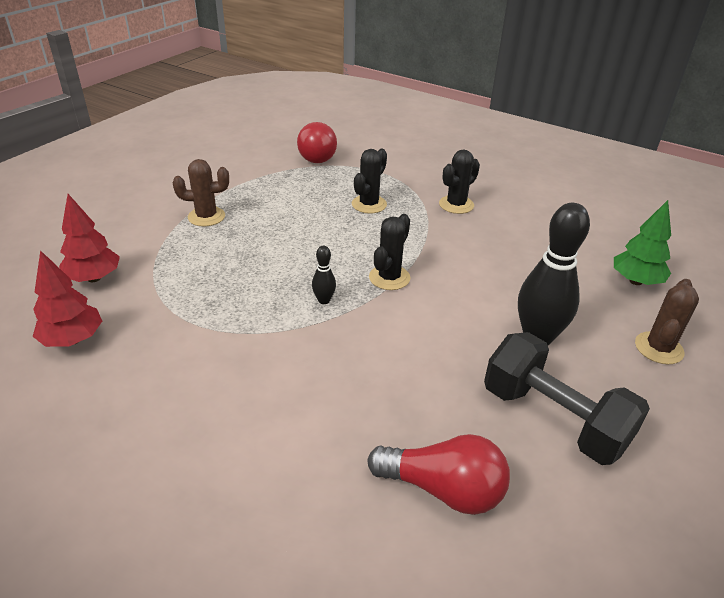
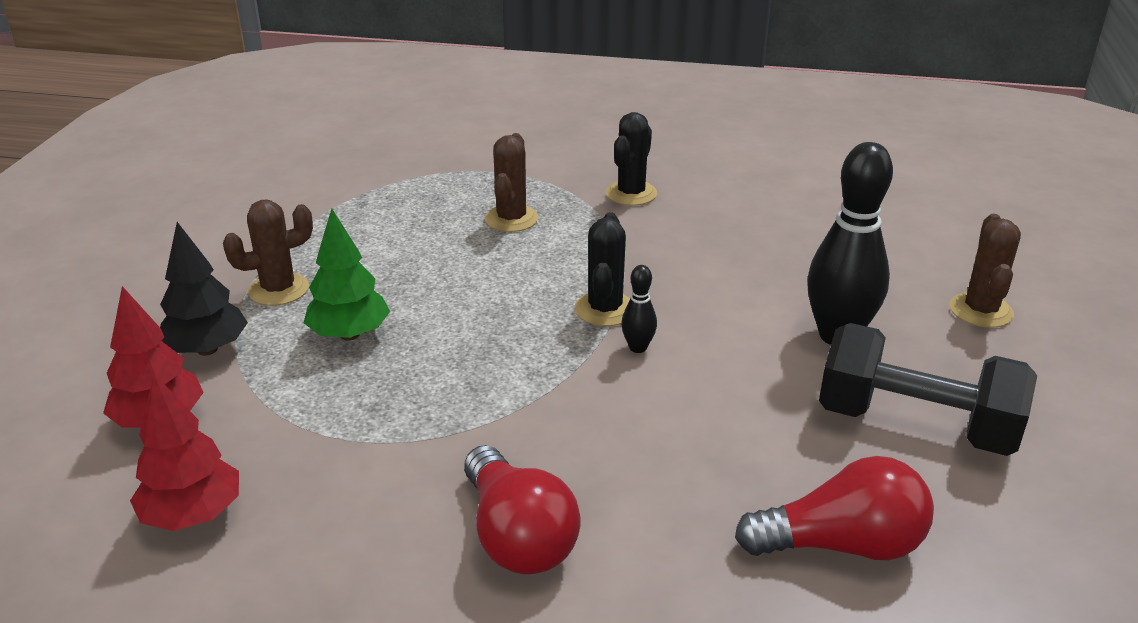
camera: 20 degrees left, 5 degrees down
red light bulb [297,122,337,163] -> red light bulb moved to [464,445,581,574]
black bowling pin [312,246,336,304] -> black bowling pin moved to [621,265,657,353]
black cactus [352,149,387,214] -> brown cactus [485,133,538,232]
green tree [614,200,671,285] -> green tree moved to [304,208,390,341]
none -> black tree [160,222,248,356]

